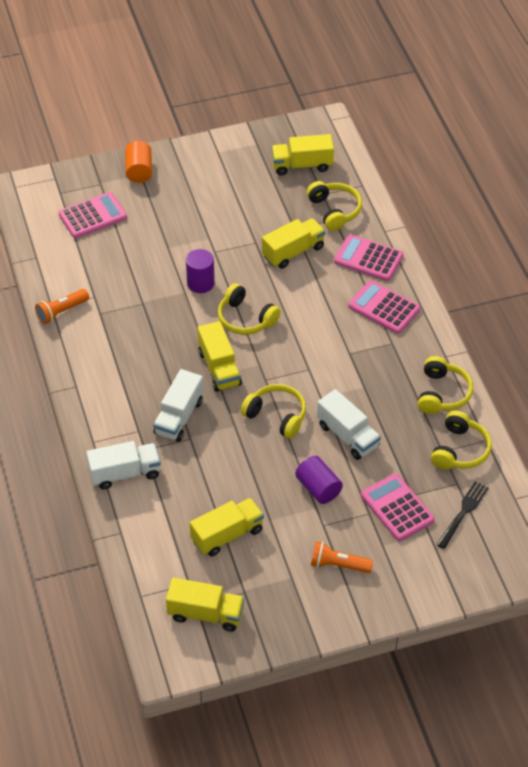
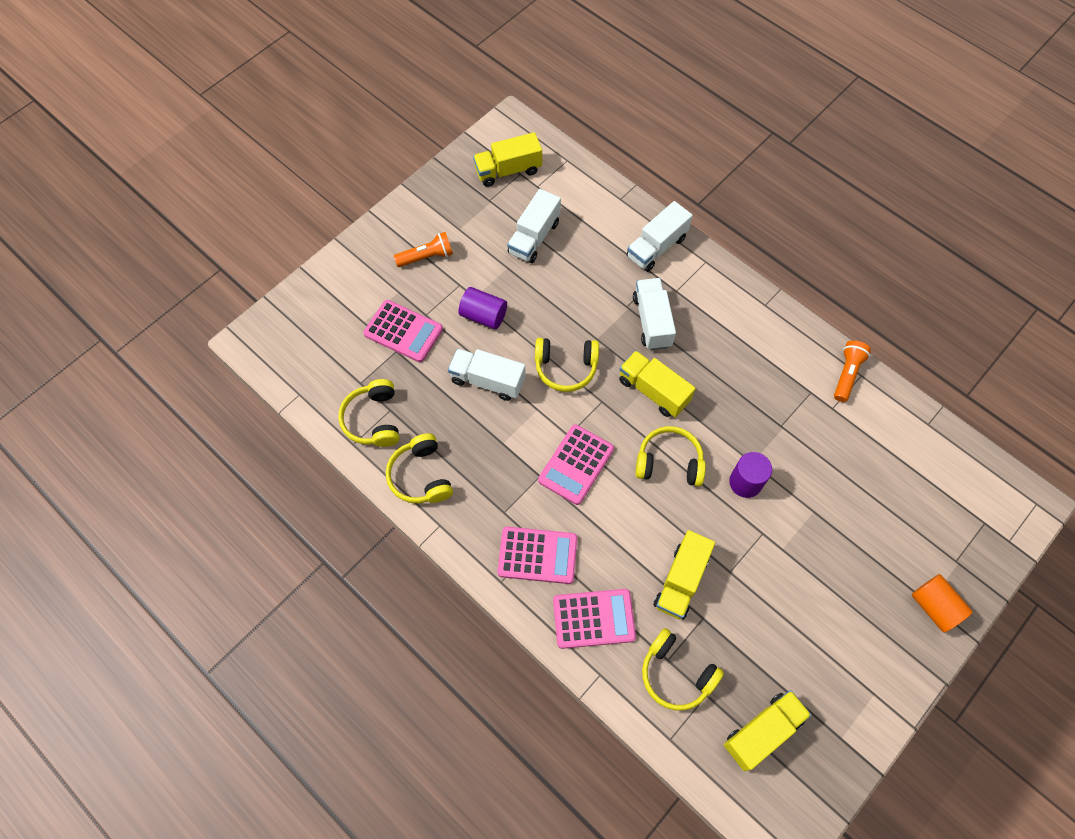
camera: 150 degrees right, 15 degrees up
pink calculator [59,192,127,238] -> pink calculator moved to [538,424,614,505]
yellow truck [190,498,264,556] -> white truck [507,189,561,263]
black fork [436,481,489,549] -> none

